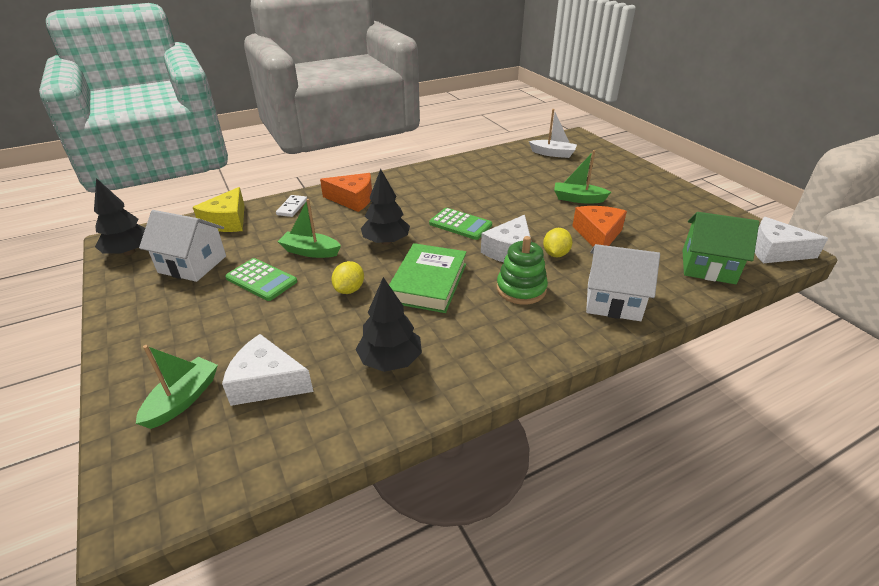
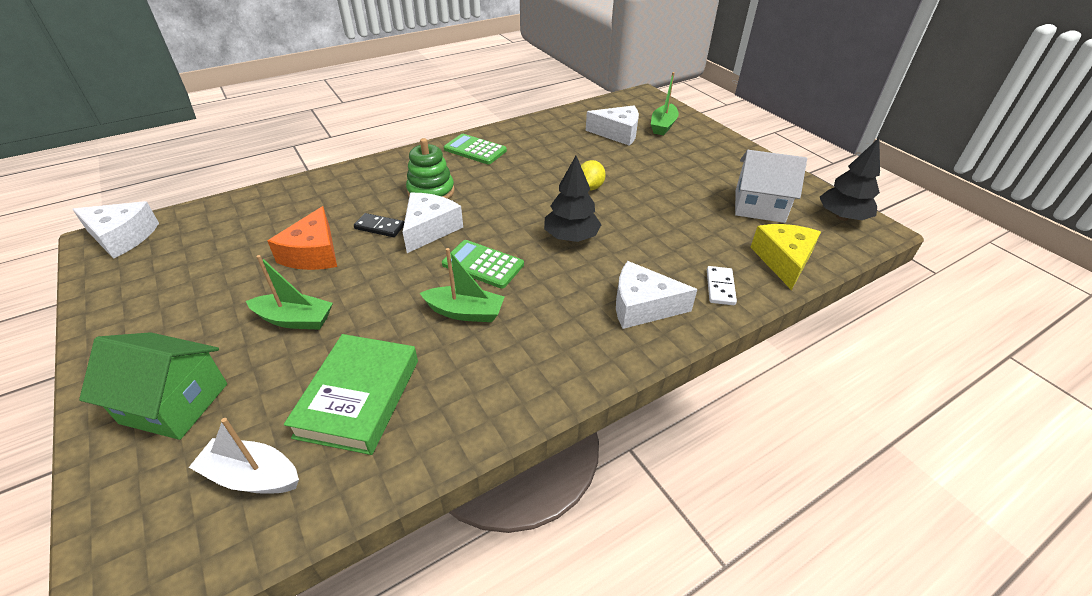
camera: 175 degrees right, 5 degrees up
green calculator [225,258,297,301] -> green calculator moved to [444,134,507,164]
green boat [278,199,341,258] -> green boat moved to [420,248,505,322]
orange cheese [320,173,372,212] -> white cheese [616,261,698,329]
black tree [356,277,422,372] -> none
green book [389,243,467,313] -> green book moved to [284,334,418,455]
yellow lemon [543,228,572,257] -> black domino [354,213,404,237]
white house [586,244,660,321] -> none
green house [683,212,759,284] -> green house moved to [79,332,227,440]

